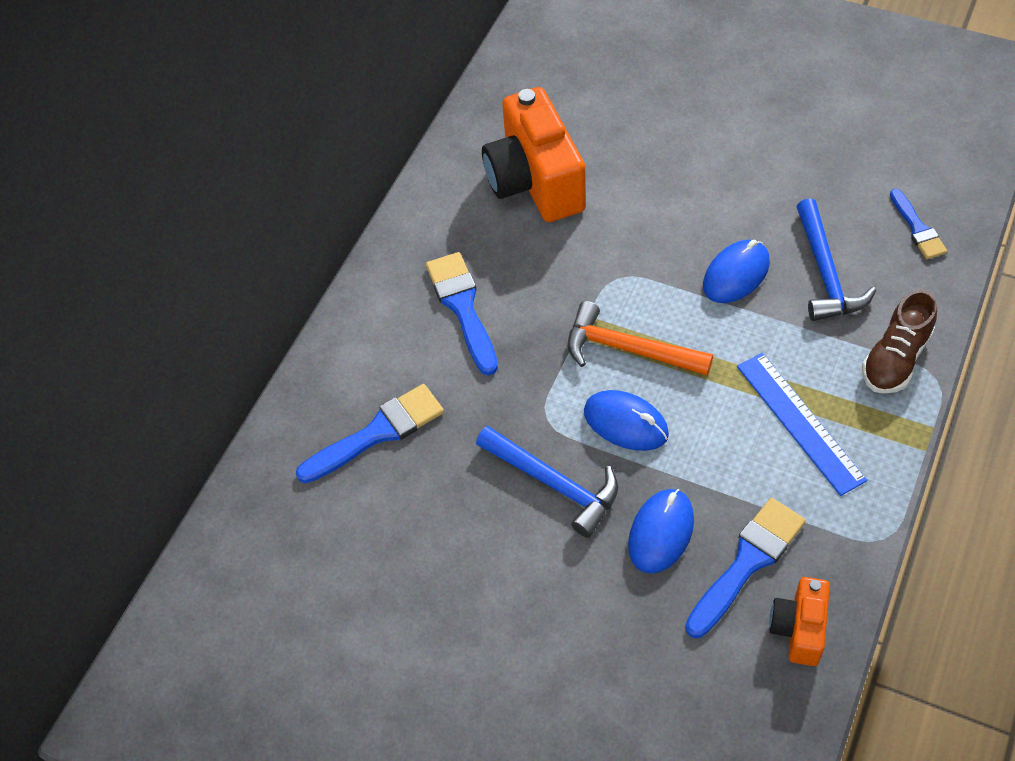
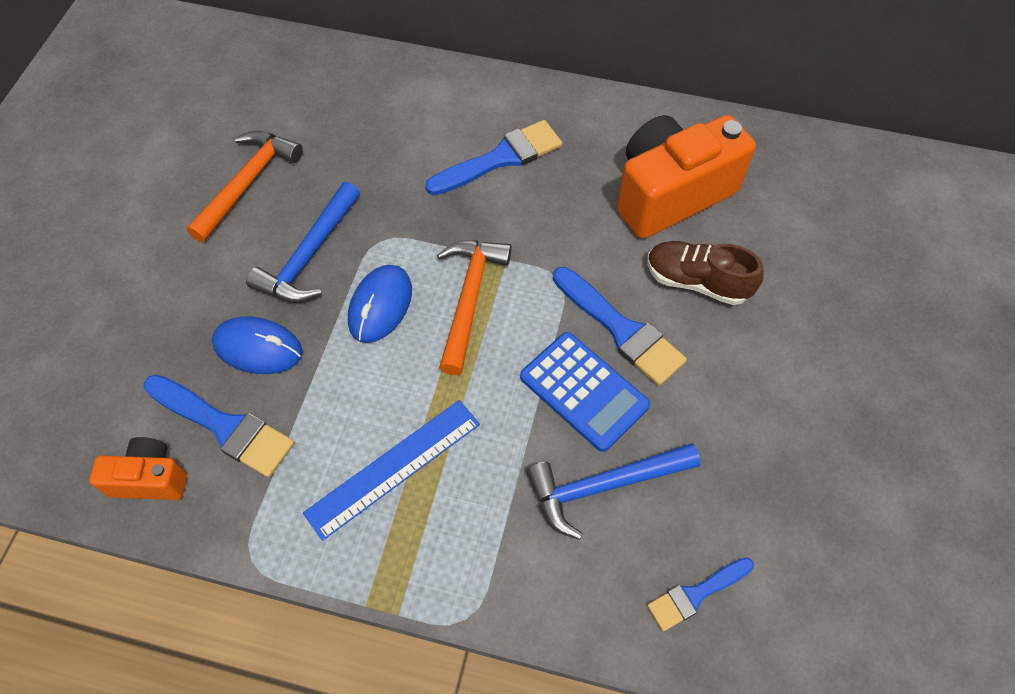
camera: 75 degrees right, 5 degrees up
blue brush [296,384,444,483] -> blue brush moved to [553,267,687,386]
blue mouse [703,240,770,303] -> blue calculator [520,332,650,452]
brown shoe [862,289,937,394] -> brown shoe moved to [647,241,764,305]
none -> orange hammer [187,131,303,242]

